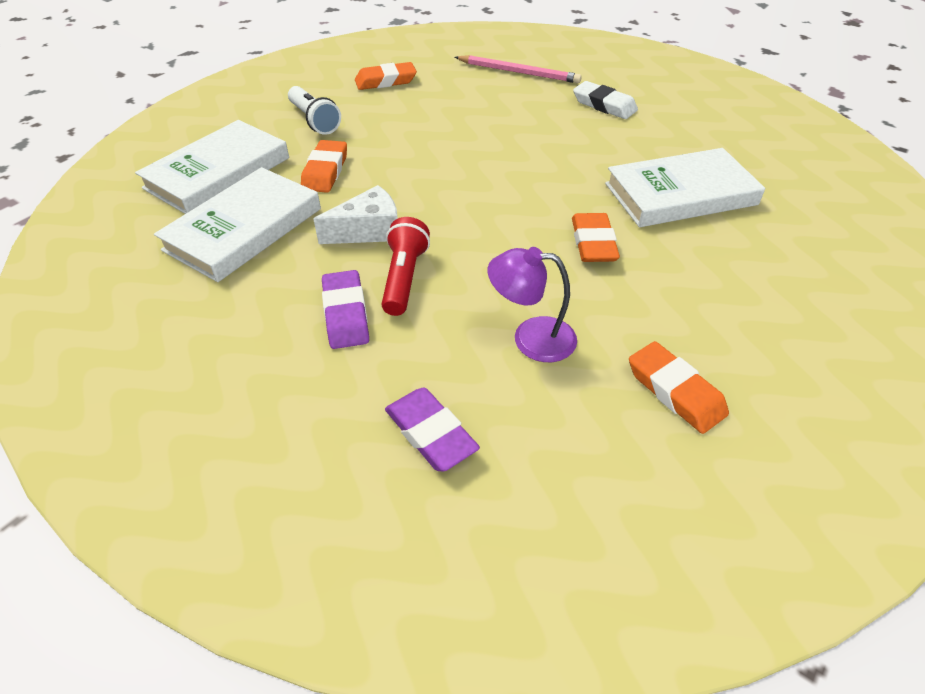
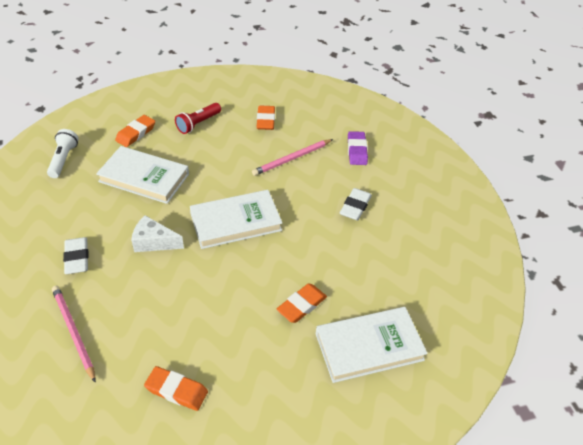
camera: 145 degrees left, 0 degrees up
white book [154,167,321,282] -> white book moved to [190,190,282,249]
white flashlight [288,86,341,135] -> white flashlight moved to [47,129,79,178]
white cheese [313,185,398,244] -> white cheese moved to [131,215,184,252]
purple eraser [322,270,369,349] -> white eraser [340,188,372,220]
red flashlight [382,217,430,316] -> red flashlight moved to [175,103,221,134]
purple lamp [487,247,577,362] -> pink pencil [252,139,333,176]
orange eraser [572,213,620,262] -> orange eraser moved to [115,115,155,147]

